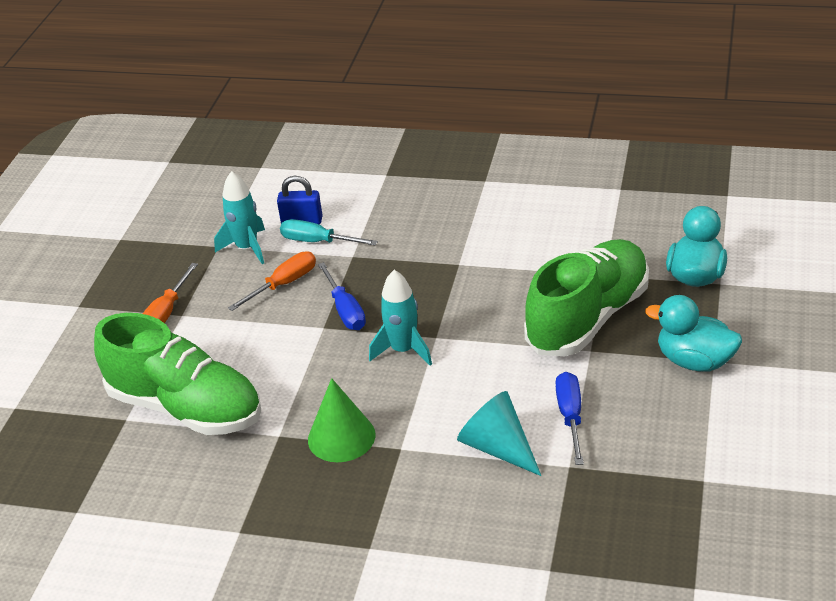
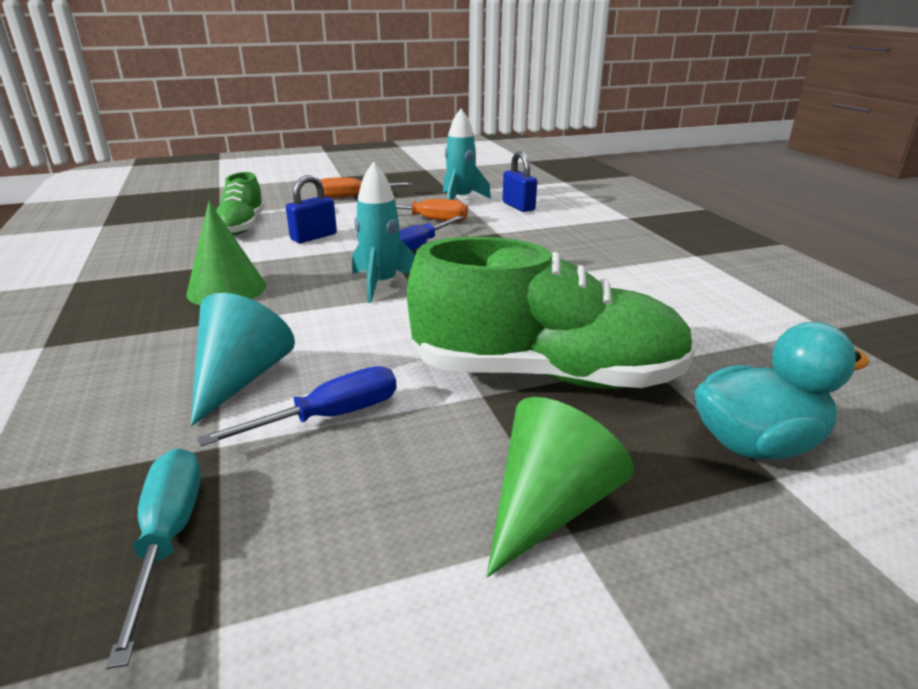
camera: 55 degrees right, 10 degrees down
green shoe [94,313,261,435] -> green shoe [216,172,265,235], size x0.56
turquoise screwdriver [280,219,378,245] -> turquoise screwdriver moved to [106,448,201,669]
turquoise duck [645,295,742,372] -> green cone [486,397,634,577]
none -> blue padlock [286,175,337,243]

